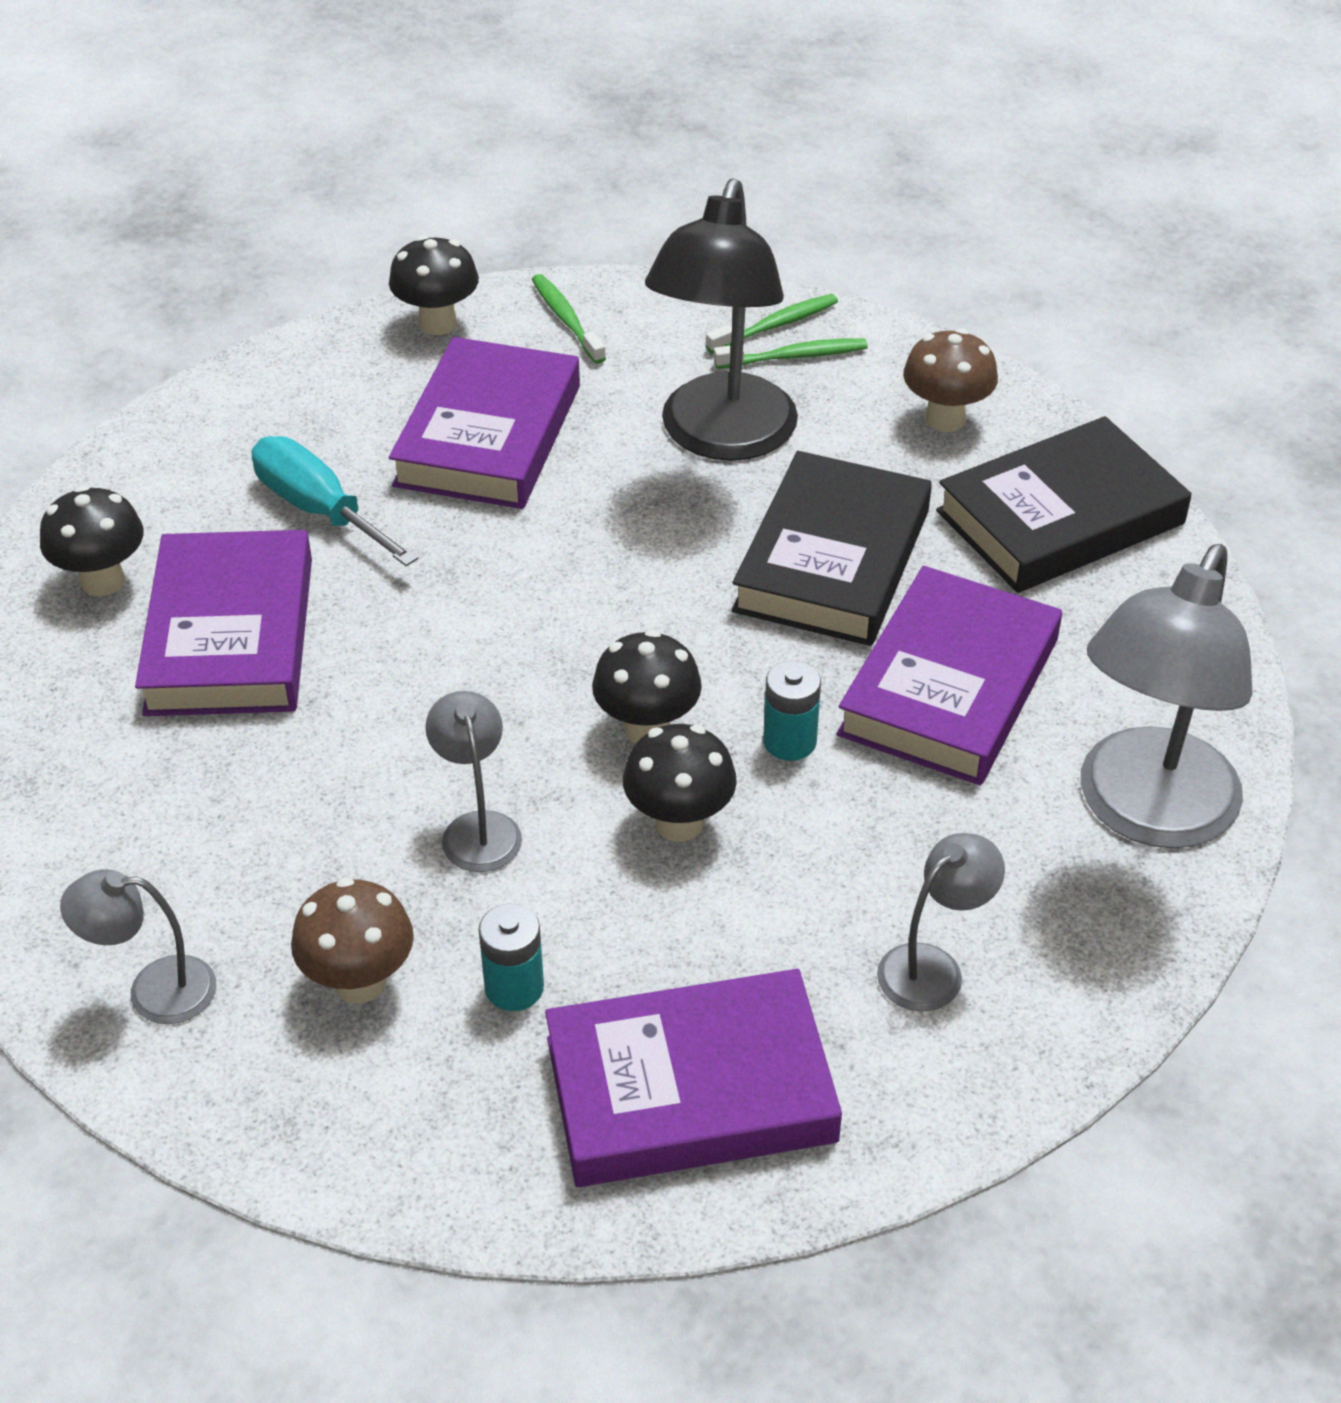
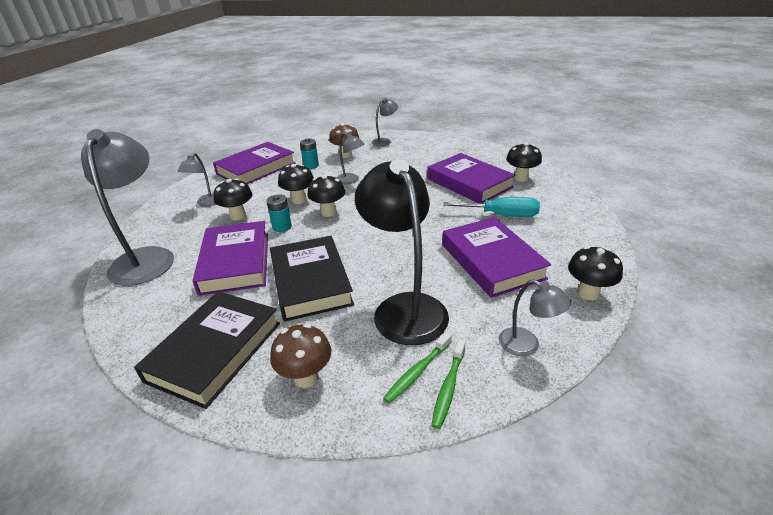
camera: 145 degrees right, 10 degrees down
green toothbrush [532,274,606,364] -> none
none -> black mushroom [213,179,253,221]
none -> grey lamp [499,279,571,356]

